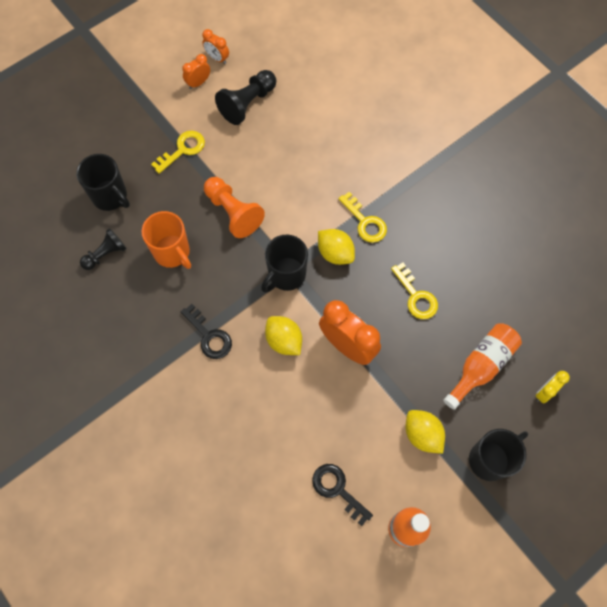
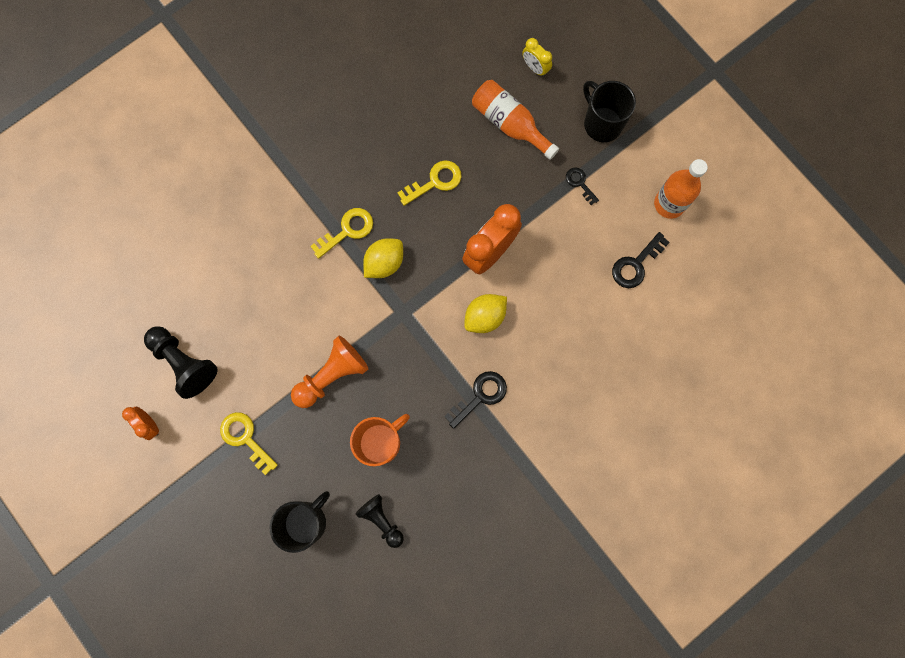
camera: 90 degrees left, 10 degrees up
orange clock [202,29,229,64] -> none
black mug [261,235,308,293] -> none
yellow lemon [406,410,445,454] -> black key [566,168,599,205]

